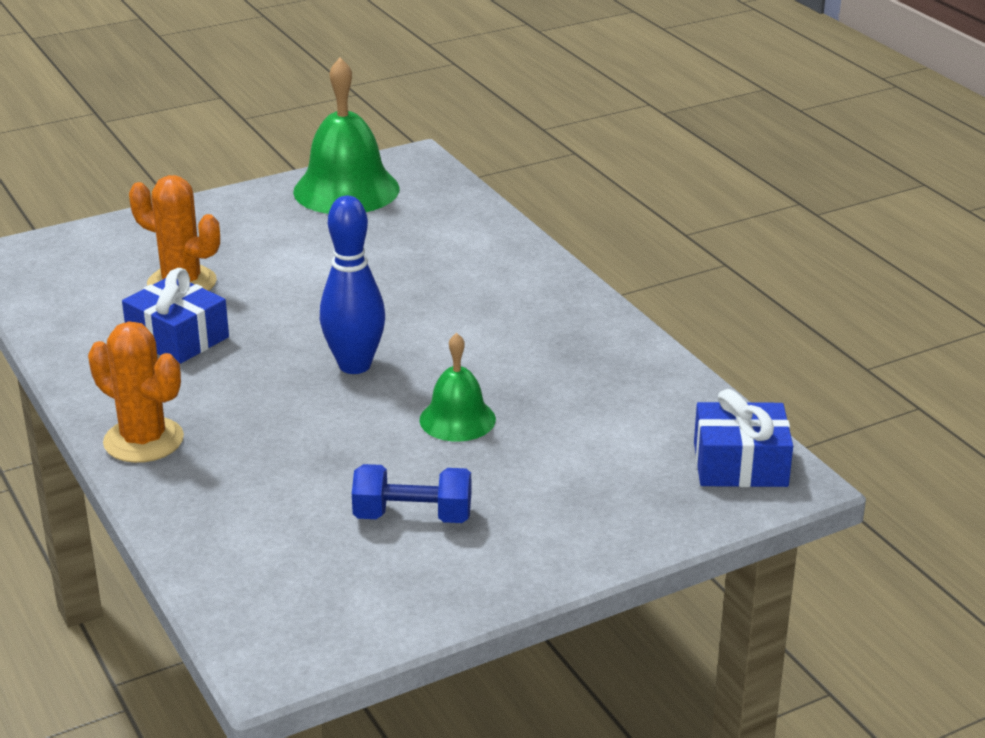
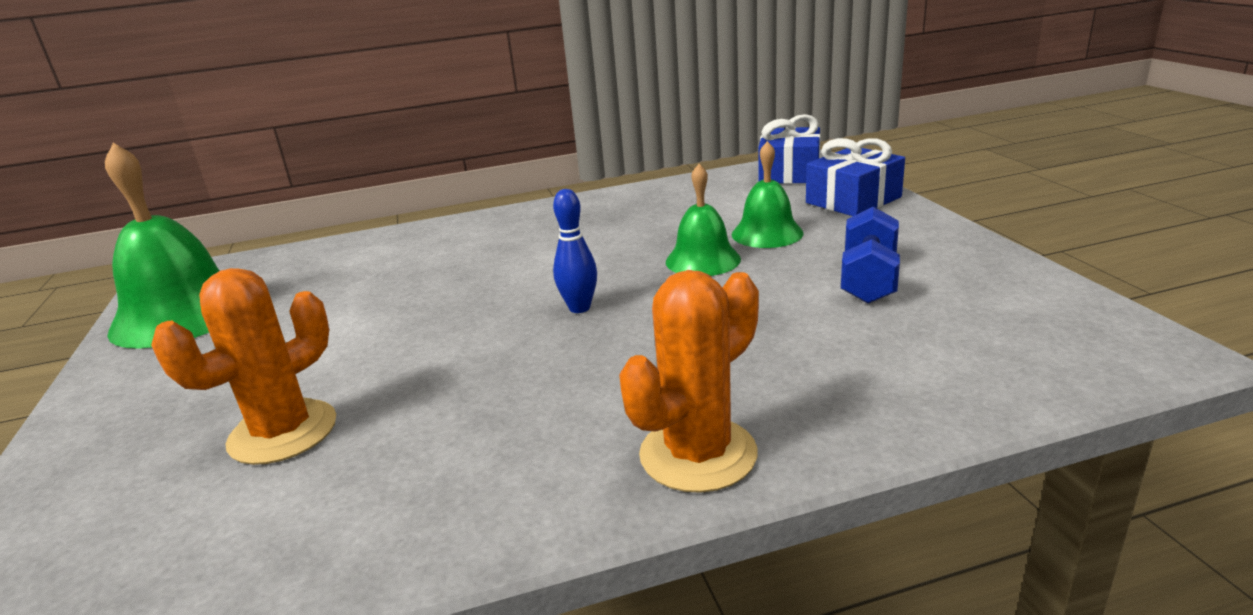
camera: 75 degrees left, 5 degrees down
blue gift [122,268,229,364] -> blue gift moved to [806,138,905,216]
blue bowling pin [320,196,385,374] -> blue bowling pin [553,189,597,313], size x0.59
none -> green bell [732,141,803,248]

